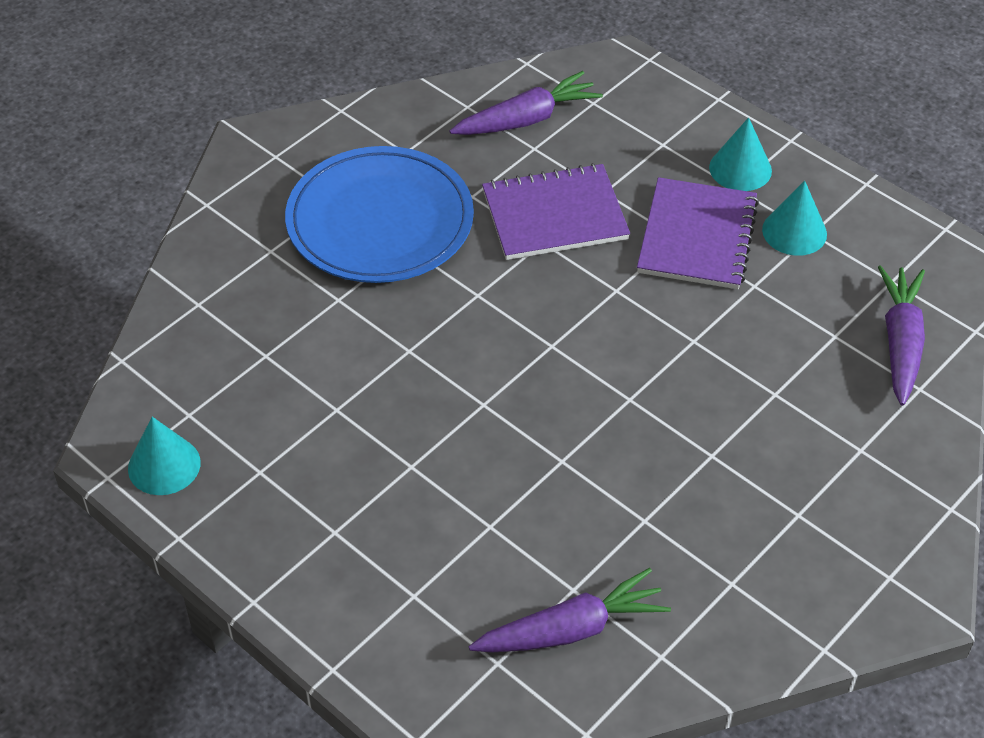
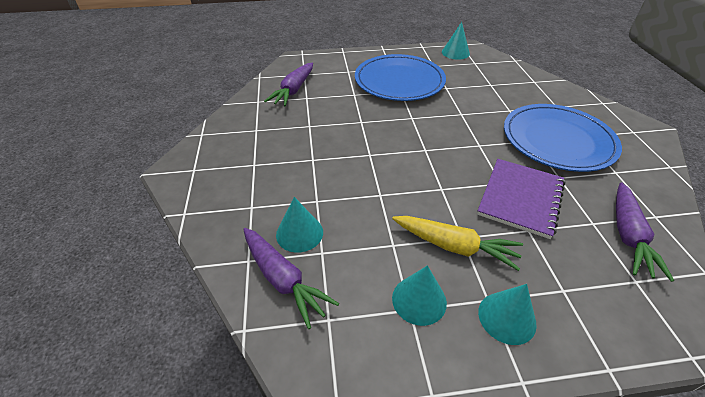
camera: 130 degrees right, 5 degrees down
purple notebook [637,177,759,289] -> yellow carrot [392,216,523,271]
none -> turquoise cone [276,197,323,253]
none -> blue plate [355,54,446,101]

